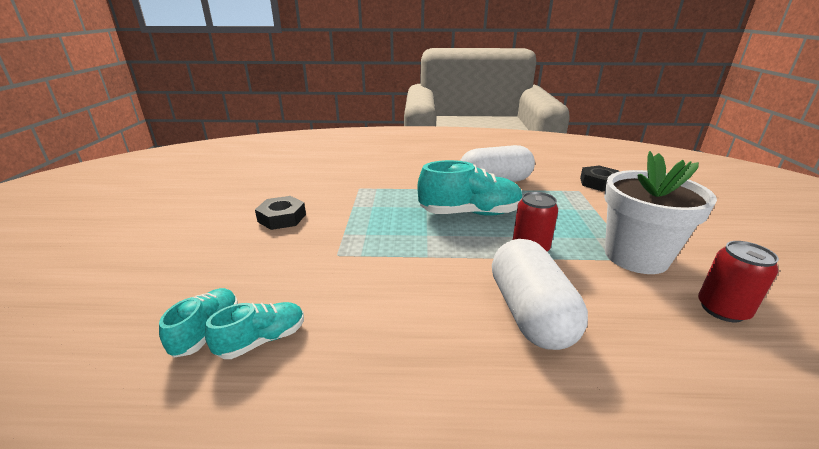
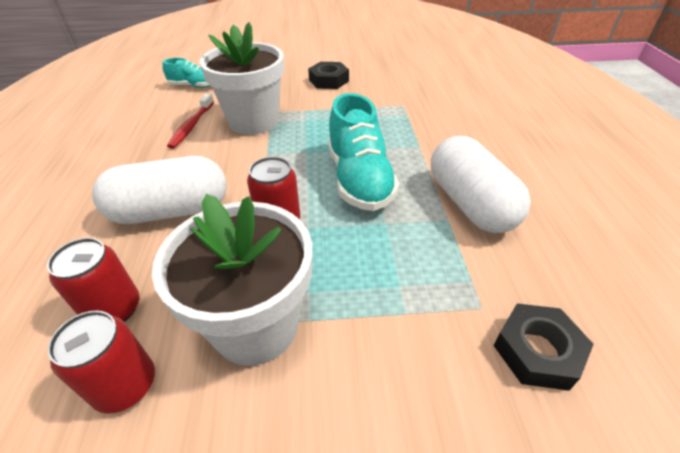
camera: 85 degrees right, 15 degrees up
turquoise shoe [205,302,304,359] -> none
none -> red can [47,238,139,322]
none -> red toothbrush [167,93,214,149]
none -> white flower pot [199,22,284,135]

